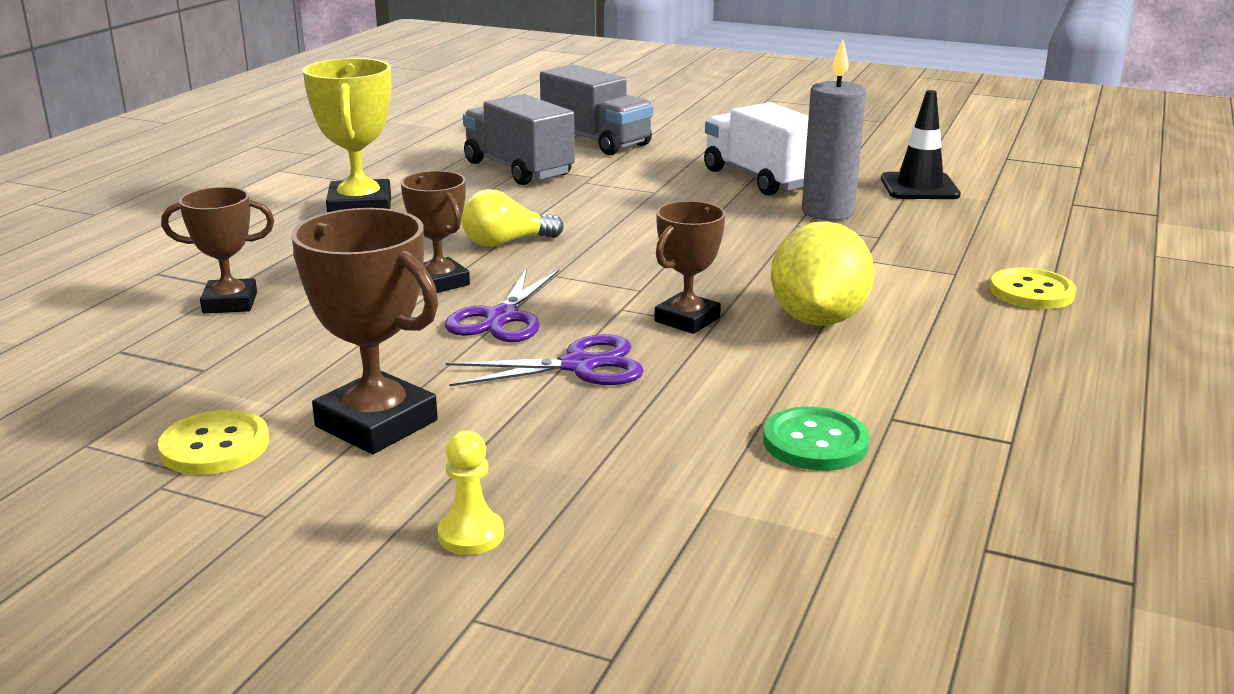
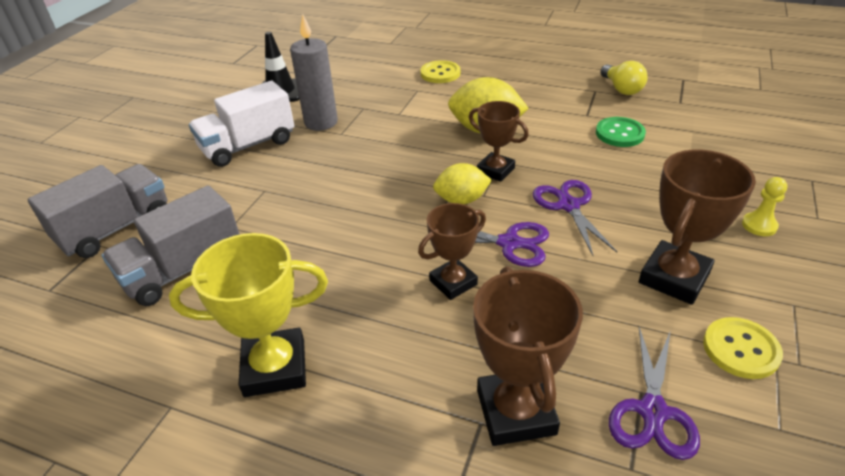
camera: 90 degrees left, 15 degrees up
brown trophy [161,187,274,313] -> brown trophy [473,266,583,446], size x1.53
yellow light bulb [461,189,564,247] -> yellow light bulb moved to [600,61,648,95]
none -> yellow lemon [433,163,492,204]
none -> purple scissors [609,327,700,460]

